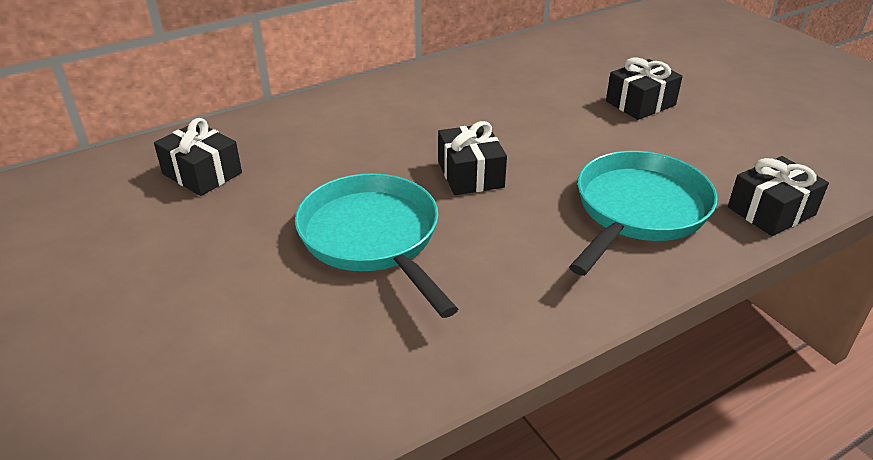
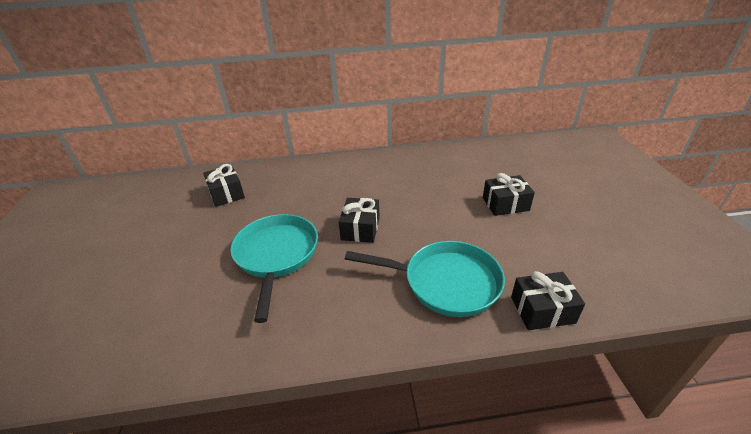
camera: 25 degrees right, 0 degrees up
turquoise pan [569,151,718,276] -> turquoise pan turned 45 degrees clockwise [345,241,505,317]

